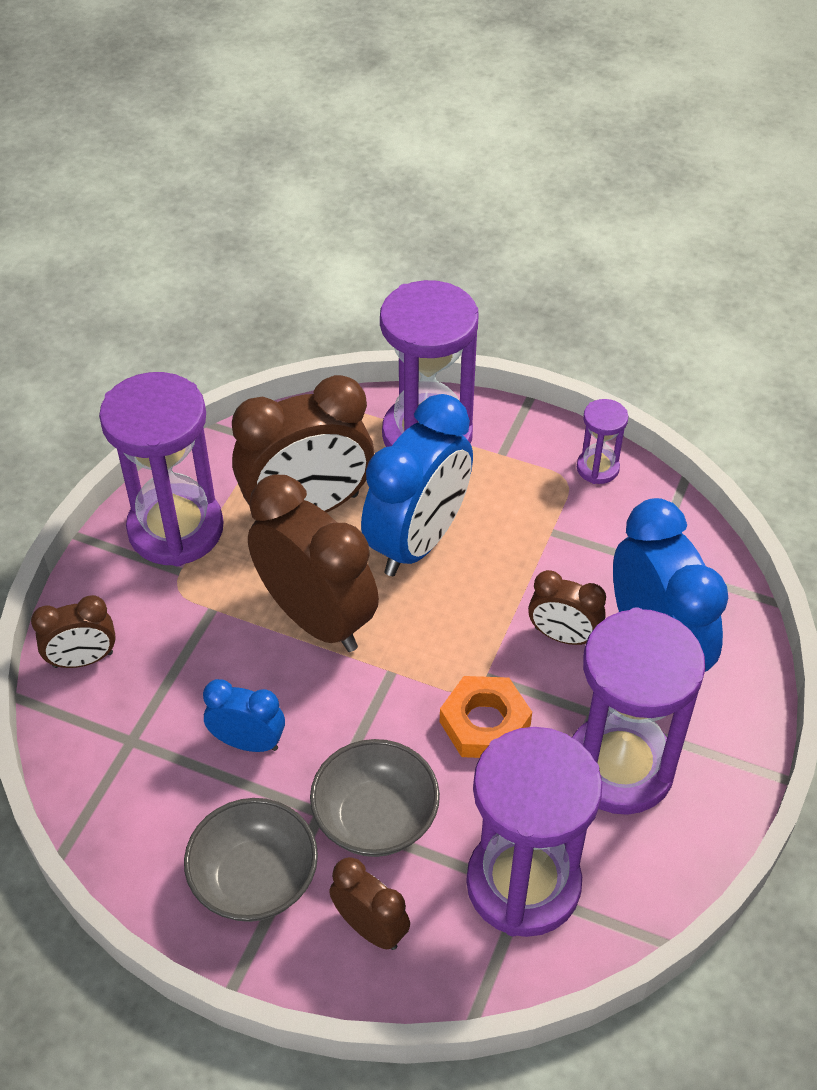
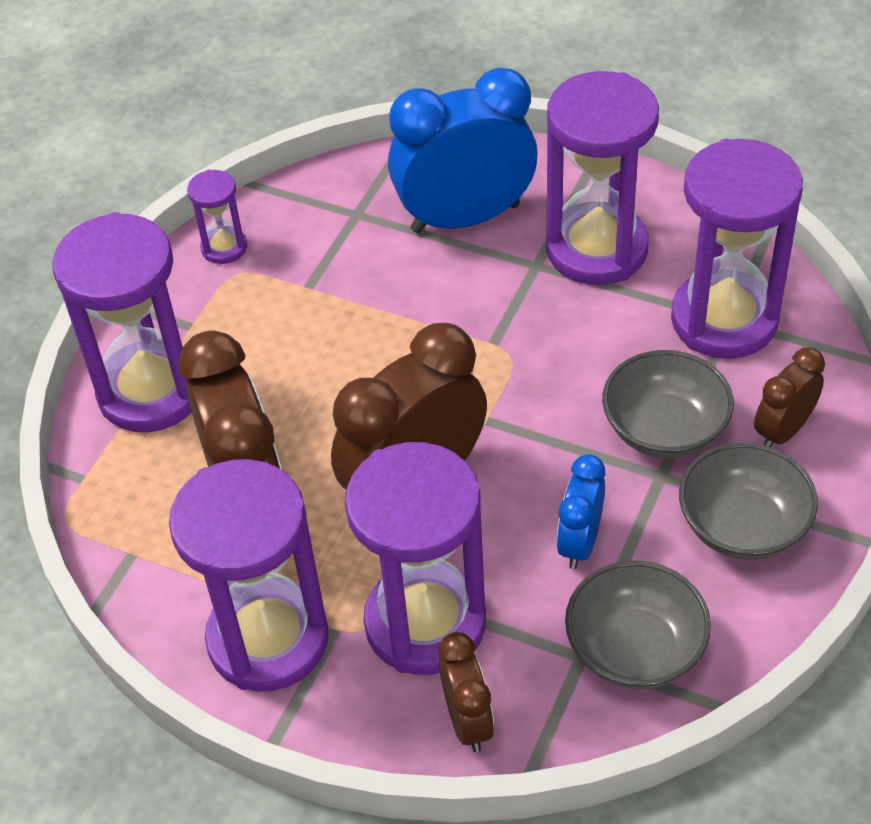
camera: 85 degrees left, 0 degrees up
blue clock [361,394,473,576] -> none
orange nut [440,676,532,758] -> none
brown clock [528,570,606,645] -> none
none -> purple hourglass [345,442,486,675]
none -> grey bowl [565,561,711,689]

